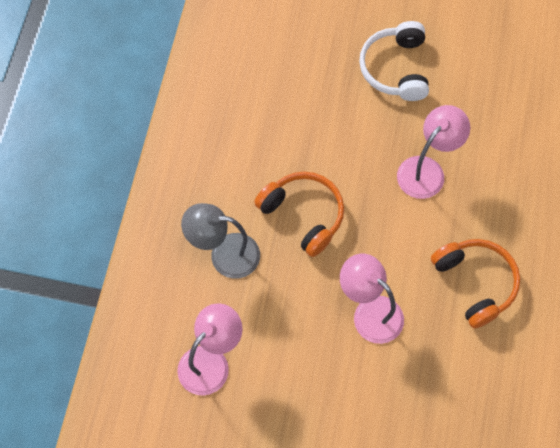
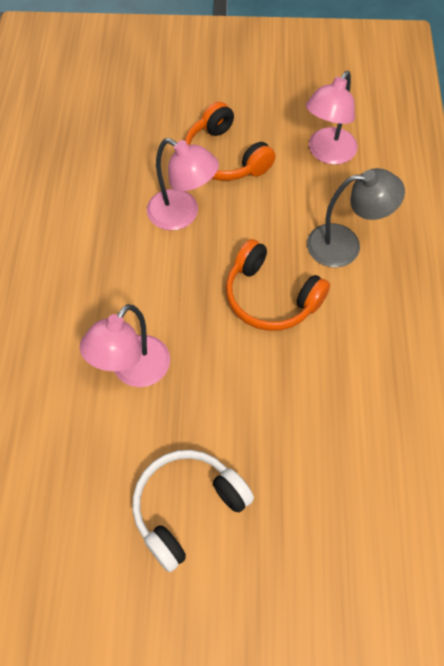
camera: 170 degrees right, 5 degrees down
white headphones [359,21,429,101] -> white headphones turned 120 degrees counterclockwise [133,450,254,572]
orange headphones [431,239,520,328] -> orange headphones moved to [185,102,276,181]

